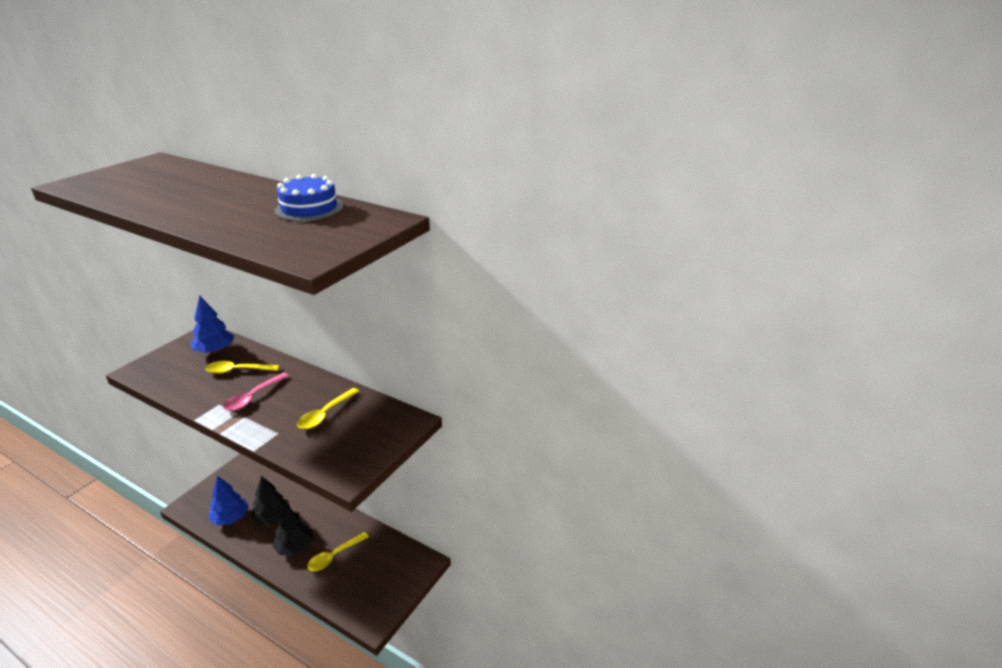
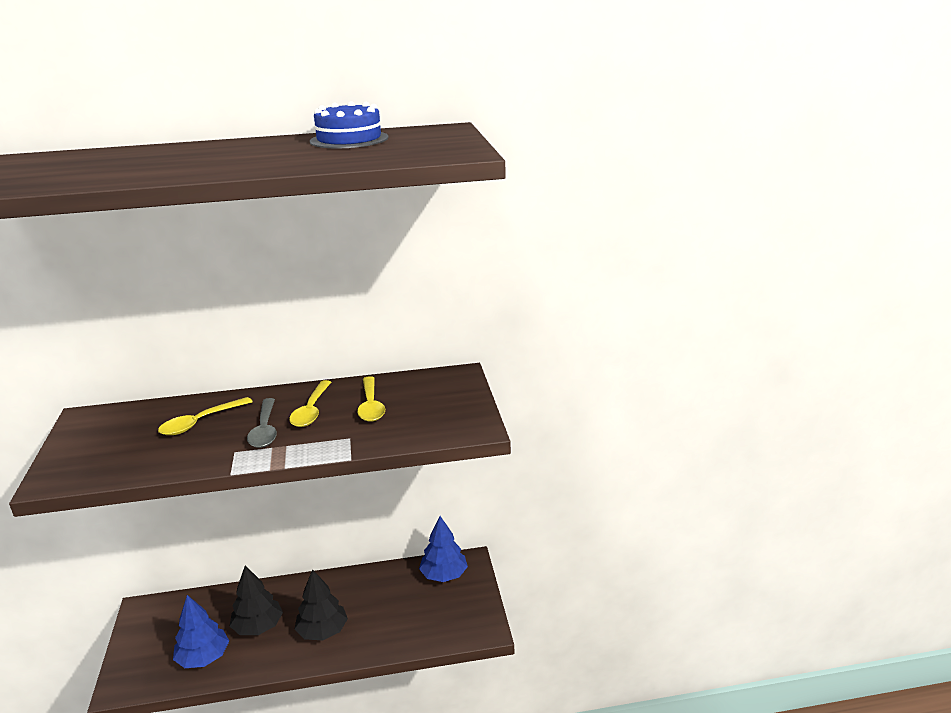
camera: 40 degrees left, 5 degrees down
blue tree [191,296,234,353] -> blue tree moved to [419,516,468,582]
pink spoon [223,373,289,411] -> grey spoon [247,398,277,448]
yellow spoon [307,532,369,571] -> yellow spoon moved to [289,380,331,427]

